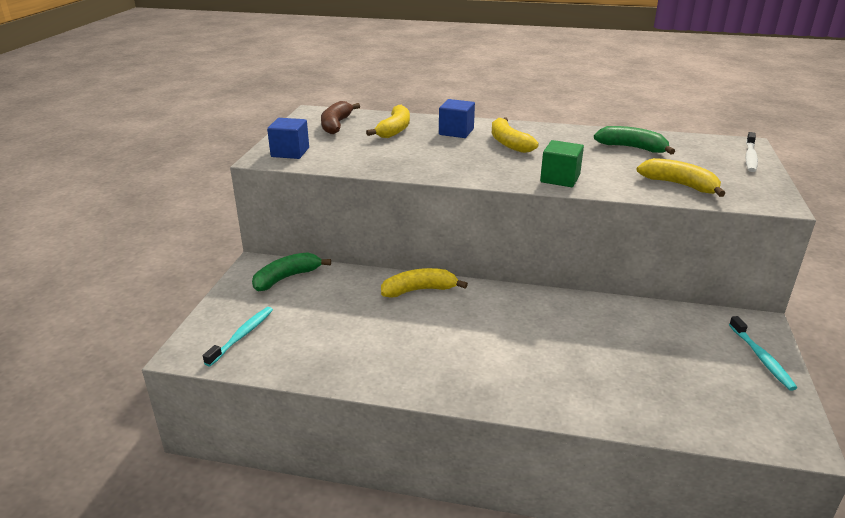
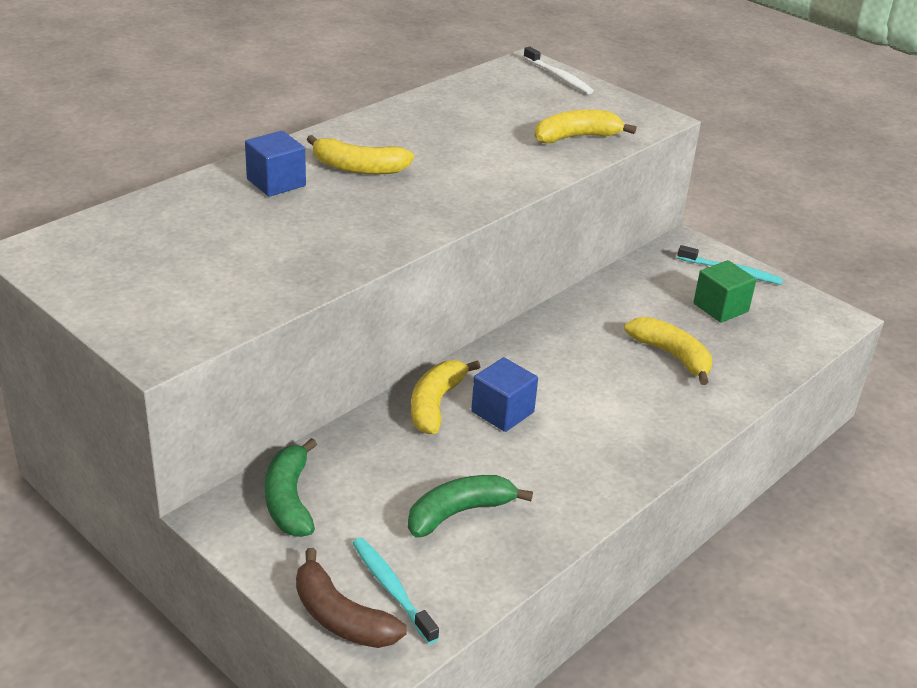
camera: 60 degrees left, 5 degrees up
blue cube [267,118,309,159] -> blue cube moved to [471,357,538,432]
brown banana [321,101,360,134] -> brown banana moved to [296,548,407,648]
yellow banana [366,105,410,138] -> yellow banana moved to [624,317,712,385]
green cube [540,140,584,187] -> green cube moved to [693,260,756,323]
green banana [594,126,675,154] -> green banana moved to [408,475,533,538]

